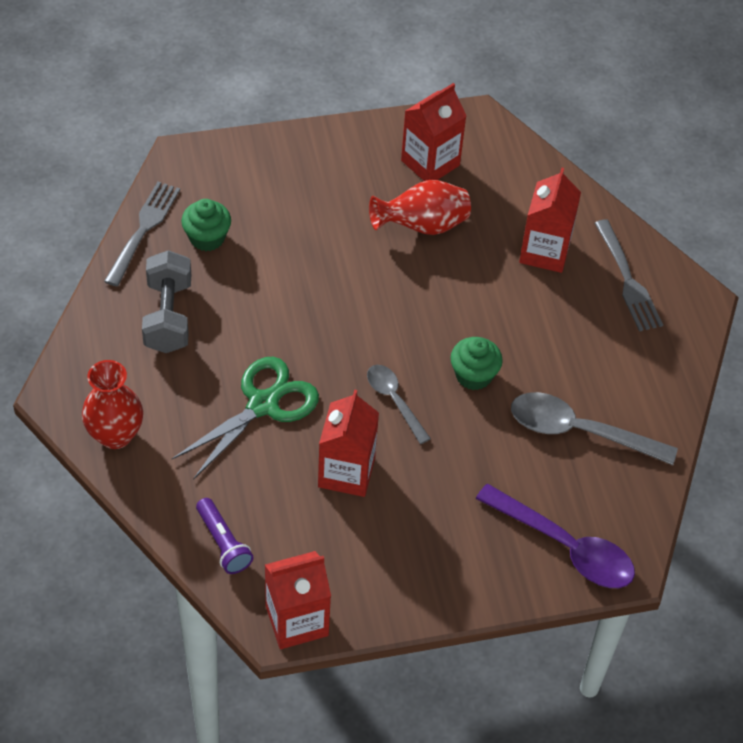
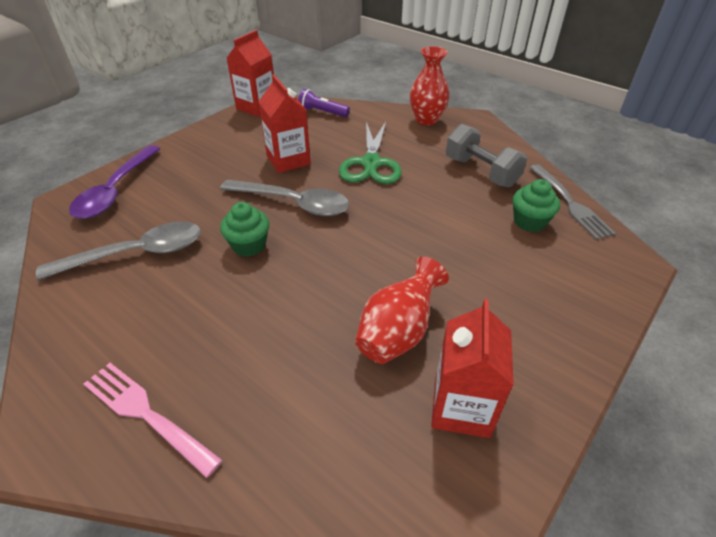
camera: 145 degrees right, 10 degrees down
grey spoon [367,365,431,444] -> grey spoon [220,179,350,216], size x1.68
purple spoon [476,484,635,588] -> purple spoon turned 75 degrees counterclockwise [69,145,160,219]
red carton [519,168,581,273] -> none
grey fork [595,219,663,332] -> pink fork [84,363,222,478]

